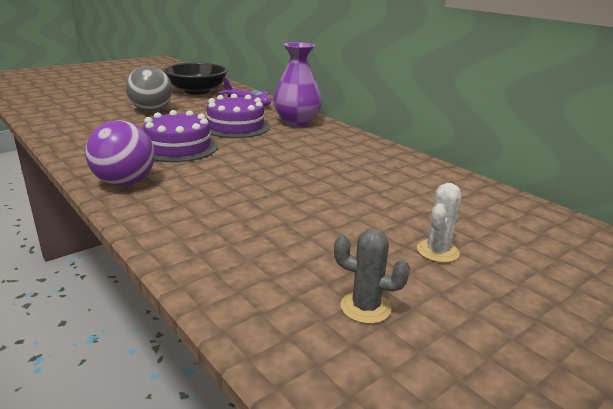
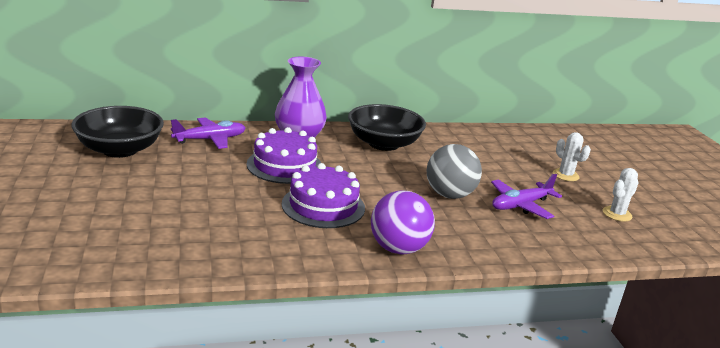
camera: 65 degrees left, 0 degrees up
grey ball [126,66,172,112] -> grey ball moved to [427,144,482,199]
grey cactus [334,228,410,324] -> white cactus [603,168,639,221]
none -> black bowl [348,104,426,151]
none -> purple plane [491,174,562,219]

